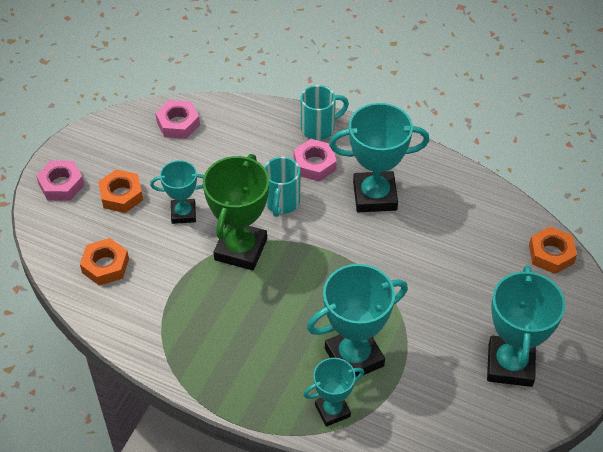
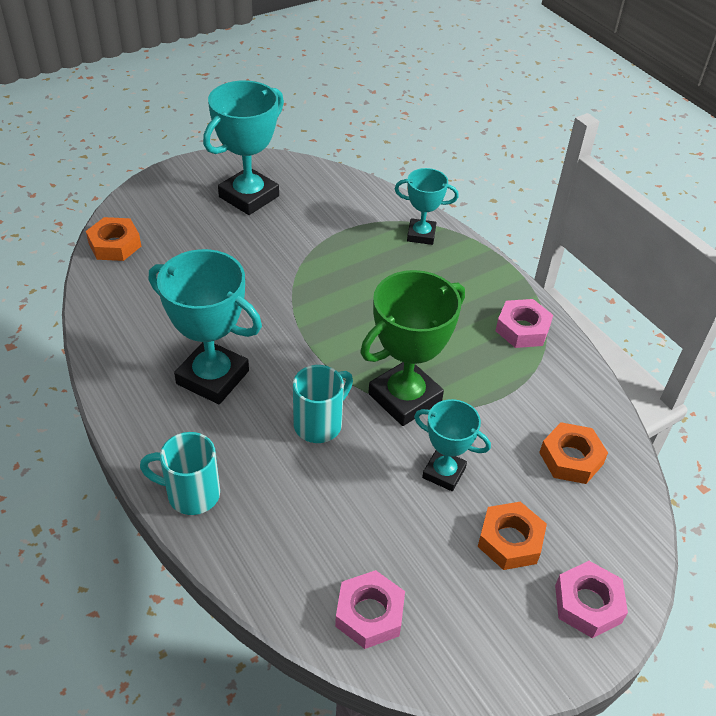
camera: 150 degrees left, 5 degrees down
pink nut [294,139,337,181] -> pink nut moved to [496,299,553,348]
turquoise trophy [307,264,408,377] -> none

